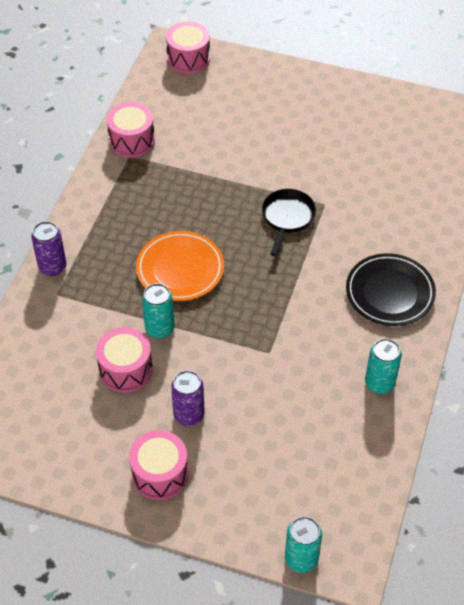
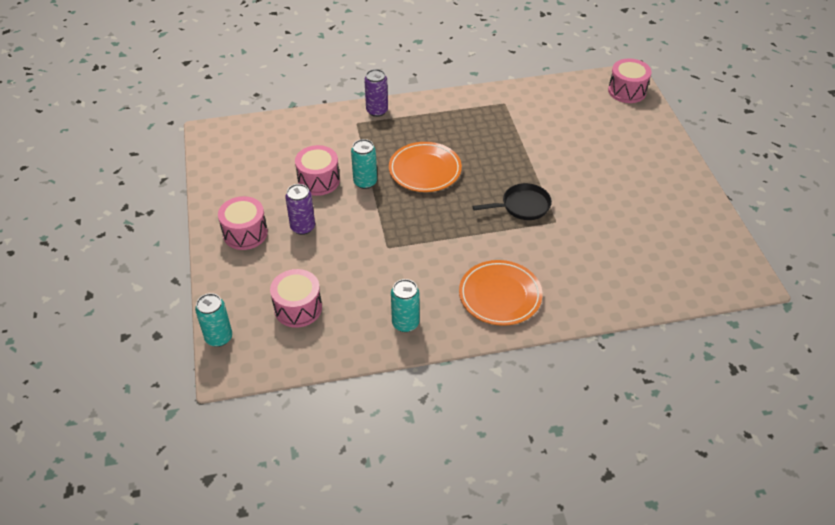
camera: 60 degrees right, 5 degrees down
pink drum [106,102,155,158] -> pink drum moved to [270,269,322,328]
black plate [346,253,436,326] -> orange plate [459,260,543,326]

